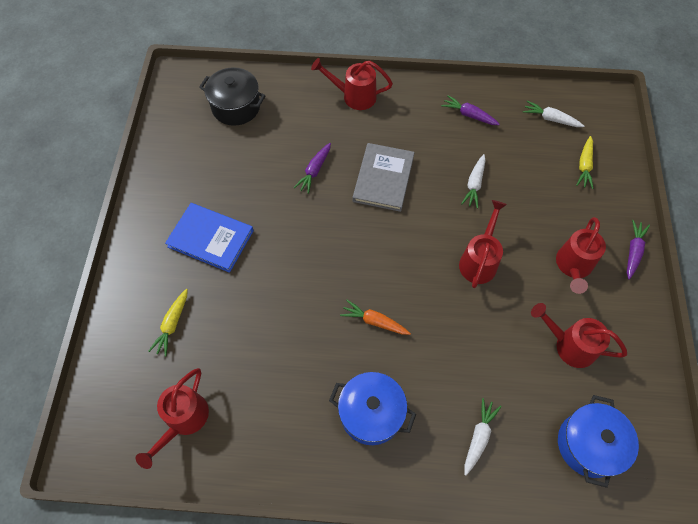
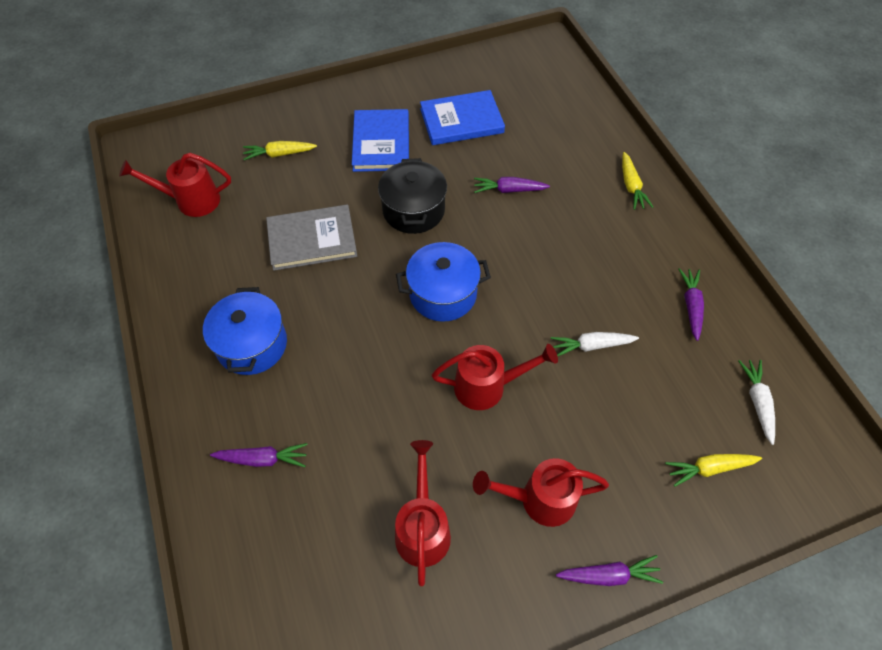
camera: 65 degrees right, 5 degrees down
black pot [199,67,266,126] -> black pot moved to [378,158,447,234]
red watering can [311,58,393,110] -> yellow carrot [622,152,653,210]
orange carrot [340,300,411,335] -> none
grey book [353,143,415,212] -> grey book moved to [266,205,357,271]
white carrot [464,398,502,476] -> purple carrot [210,443,308,467]
blue pot [558,395,639,488] -> blue pot moved to [396,242,491,322]
none -> blue book [420,90,505,145]

